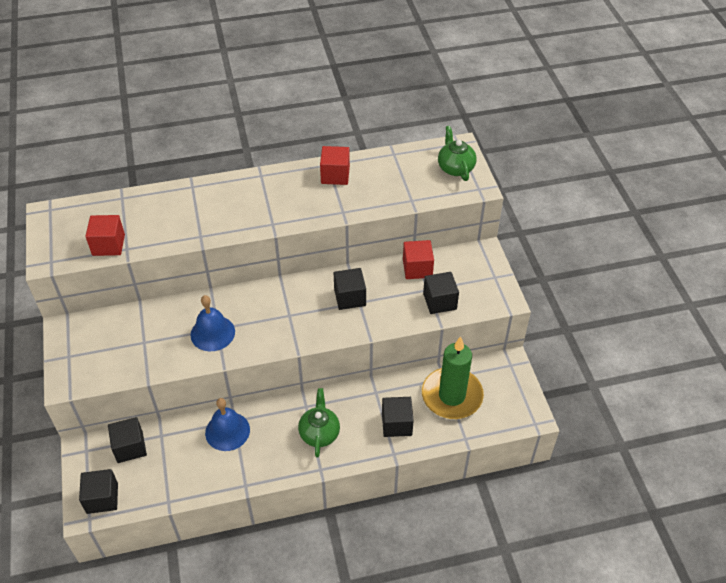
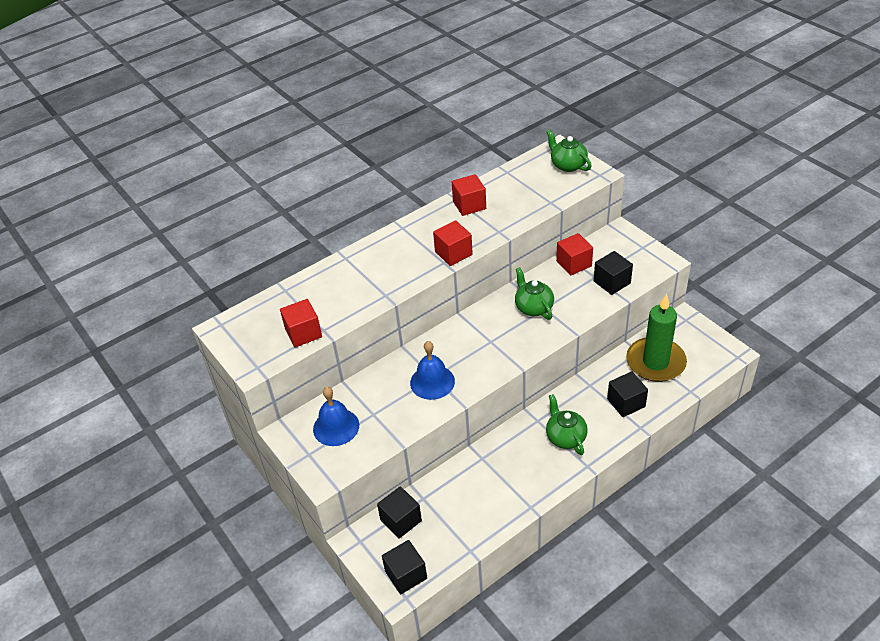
camera: 20 degrees left, 5 degrees down
blue bell [205,398,250,451] -> blue bell moved to [313,387,359,446]
black cube [334,268,366,310] -> green teapot [515,267,554,320]
none -> red cube [433,220,473,266]

